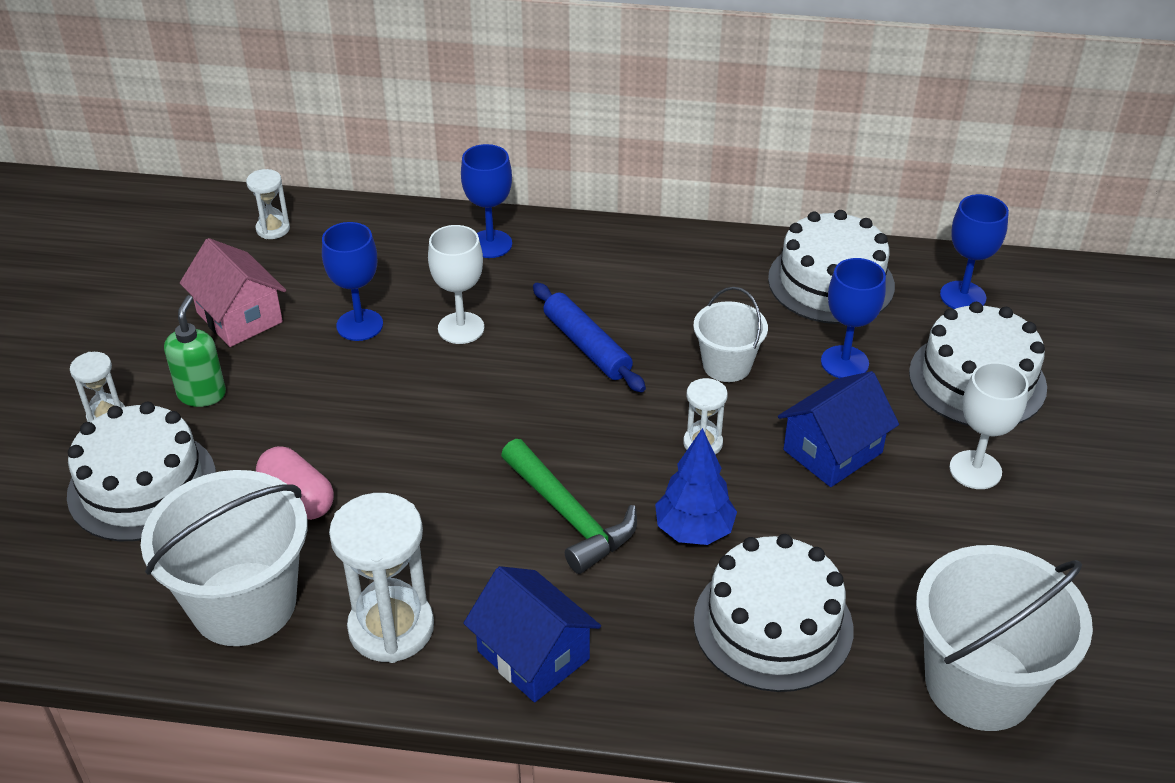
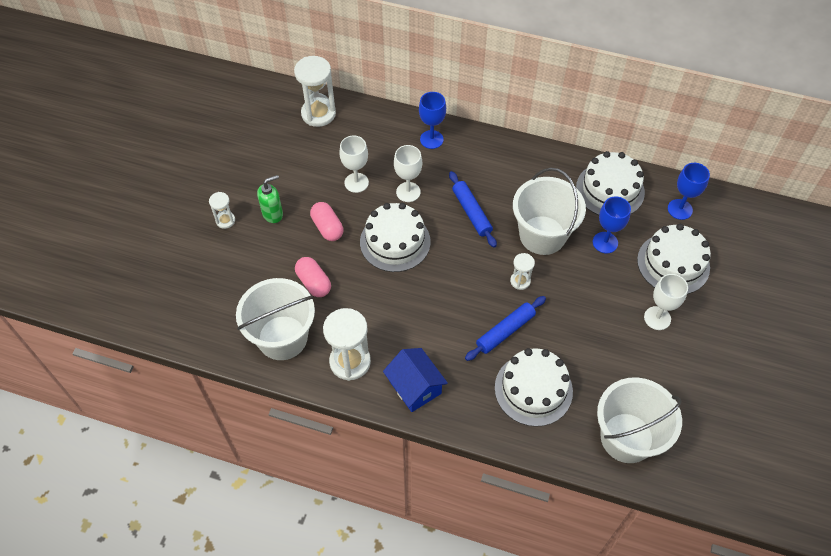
camera: 10 degrees right, 15 degrees up
white cake [67,402,216,541] -> white cake moved to [360,203,431,272]
green soap dispenser [164,295,226,407] -> green soap dispenser turned 45 degrees clockwise [257,175,283,223]
pink house [180,238,286,347] -> none
white hourglass [246,169,290,239] -> white hourglass [294,56,336,127], size x1.92
blue goblet [322,222,383,341] -> white goblet [339,135,369,193]
green hammer [501,439,637,574] -> none
blue tree [655,428,737,545] -> blue rolling pin [465,296,546,361]
white bucket [693,287,768,382] -> white bucket [513,168,586,255], size x1.82
blue house [778,371,899,487] -> none
none -> pink capsule [310,202,343,241]

